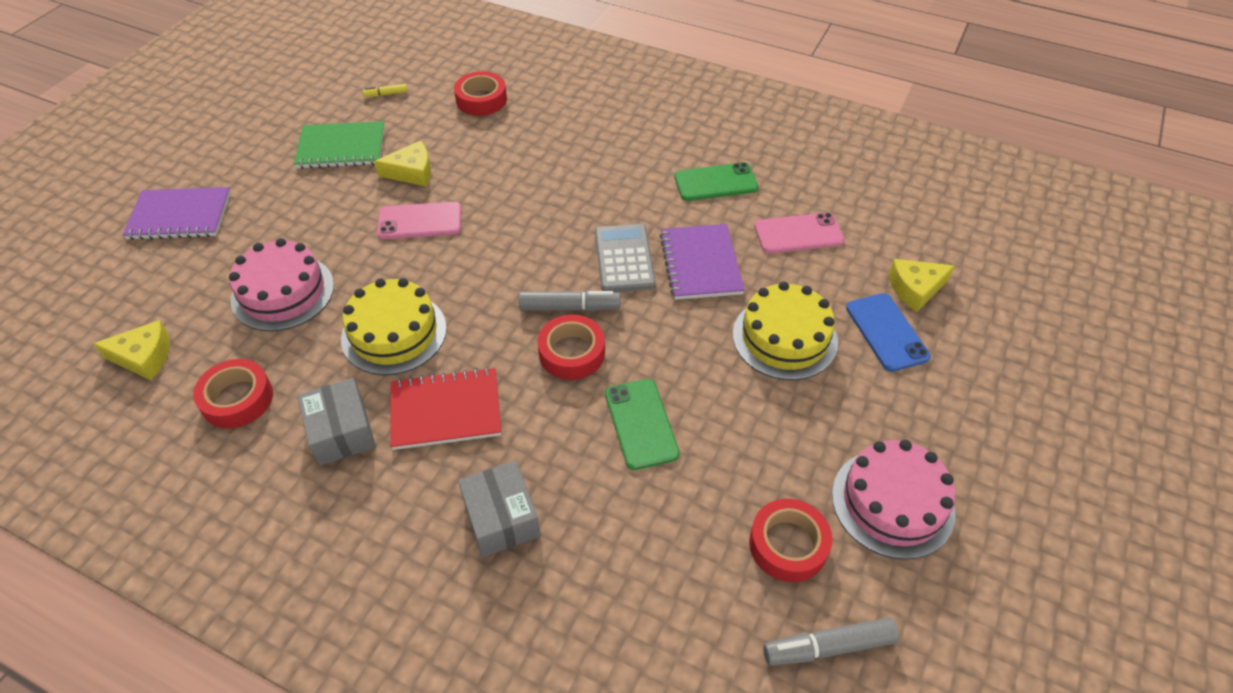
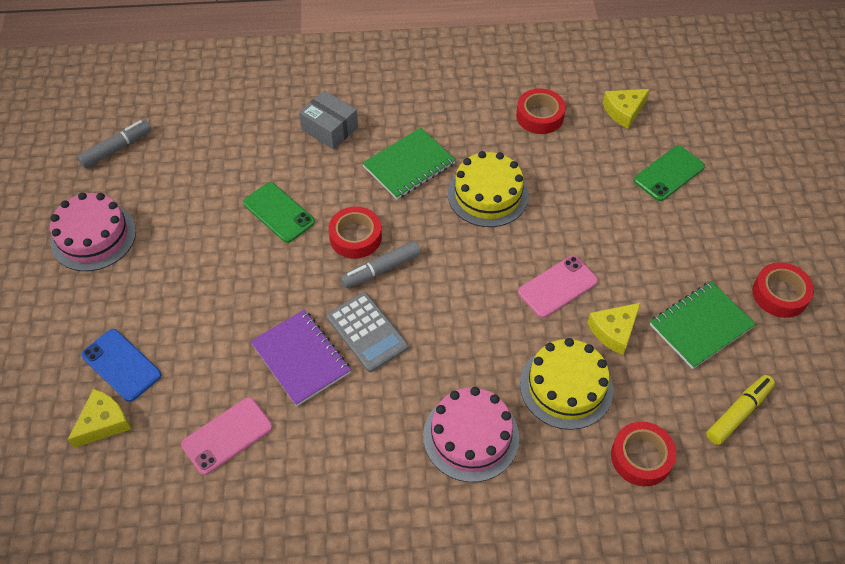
camera: 150 degrees right, 5 degrees up
purple notebook [123,187,231,240] -> none
pink cake [229,238,334,332] -> pink cake moved to [423,387,519,482]
grey box [297,378,376,466] -> none
yellow marker [363,84,407,97] -> yellow marker [706,375,775,445], size x1.86
red notebook [390,367,501,450] -> green notebook [362,128,456,199]
green phone [674,162,759,201] -> green phone moved to [634,146,705,201]
yellow cake [733,281,838,380] -> yellow cake moved to [520,338,613,430]
red tape [749,499,832,582] -> red tape moved to [752,262,814,318]

